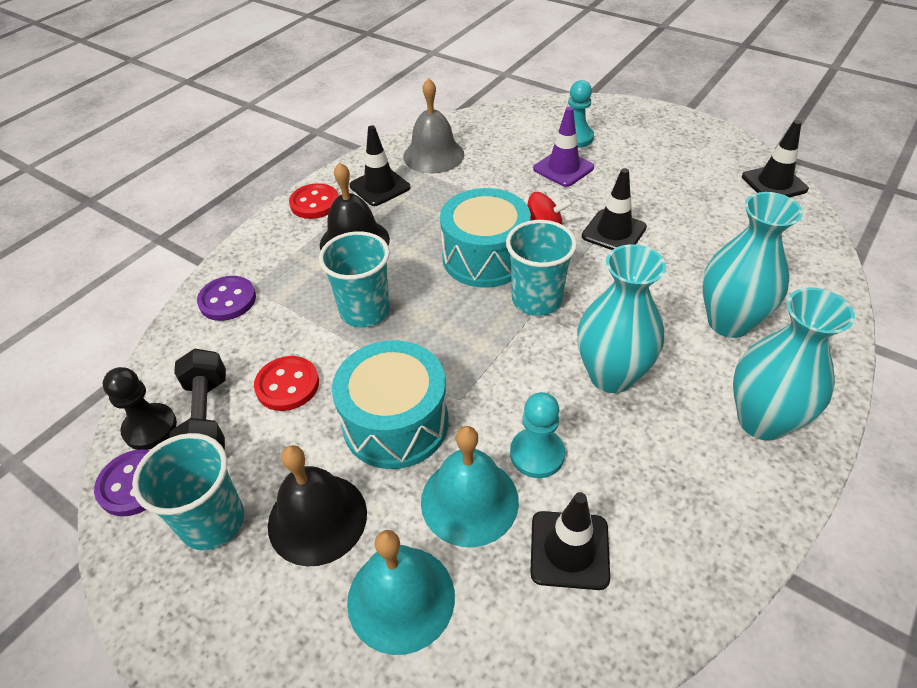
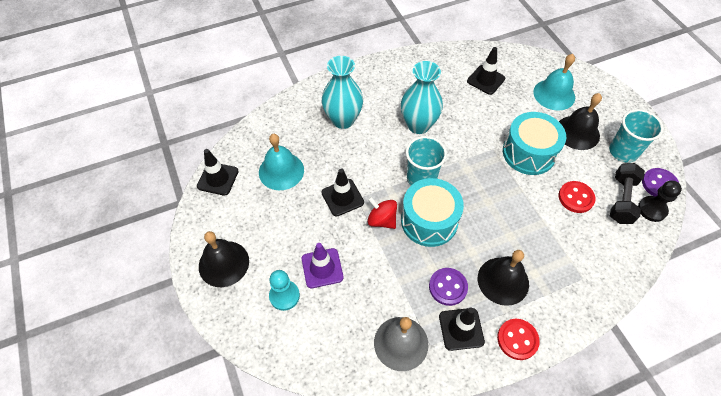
camera: 150 degrees left, 10 degrees up
purple button [197,276,256,321] -> purple button moved to [429,268,468,306]
turquoise cup [319,231,390,328] -> none
turquoise bell [421,426,519,547] -> turquoise bell moved to [259,134,304,190]
turquoise pawn [510,392,565,478] -> none
turquoise vase [733,288,855,441] -> none
none -> black bell [199,231,249,287]

